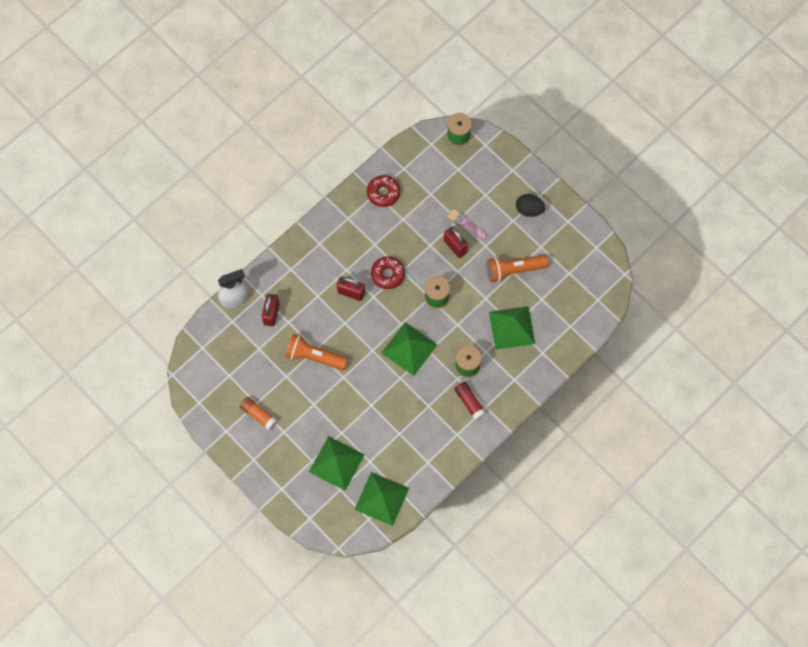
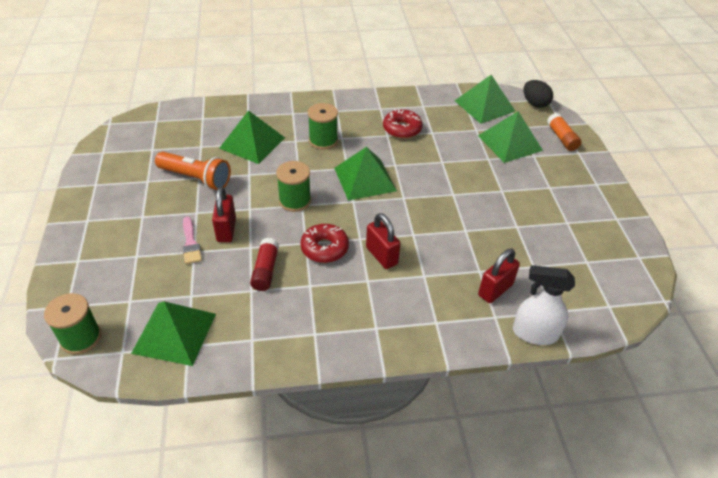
camera: 145 degrees left, 25 degrees down
orange glue stick [240,397,278,431] -> orange glue stick moved to [547,113,581,151]
orange flashlight [285,334,348,370] -> none
red donut [367,175,400,207] -> red donut moved to [383,109,423,139]
red glue stick [454,382,486,421] -> red glue stick moved to [250,238,279,291]
black egg [516,194,545,217] -> black egg moved to [523,80,553,108]
none -> green pyramid [131,301,216,366]

